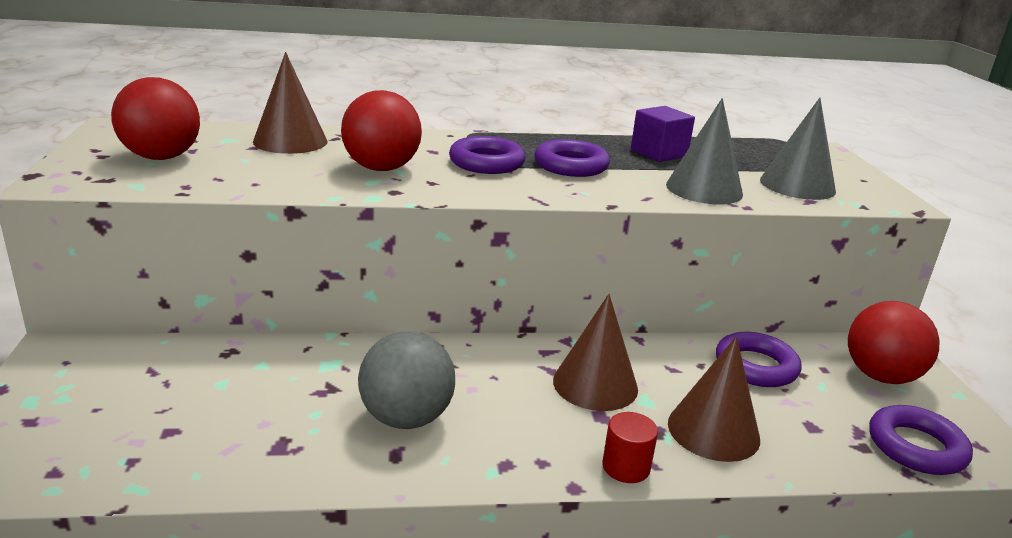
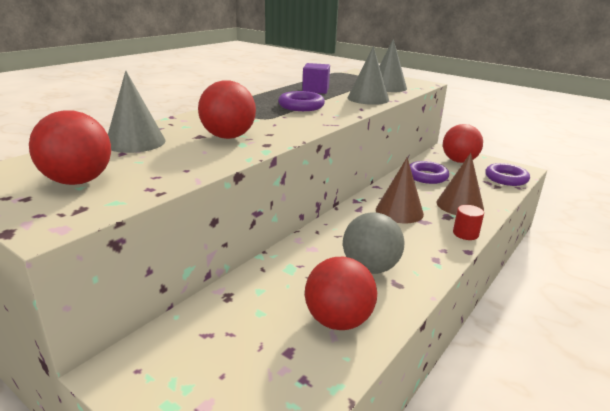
camera: 45 degrees left, 0 degrees up
brown cone [253,52,327,154] -> grey cone [108,70,166,153]
purple ring [449,136,526,174] -> none
none -> red ball [305,257,377,330]

